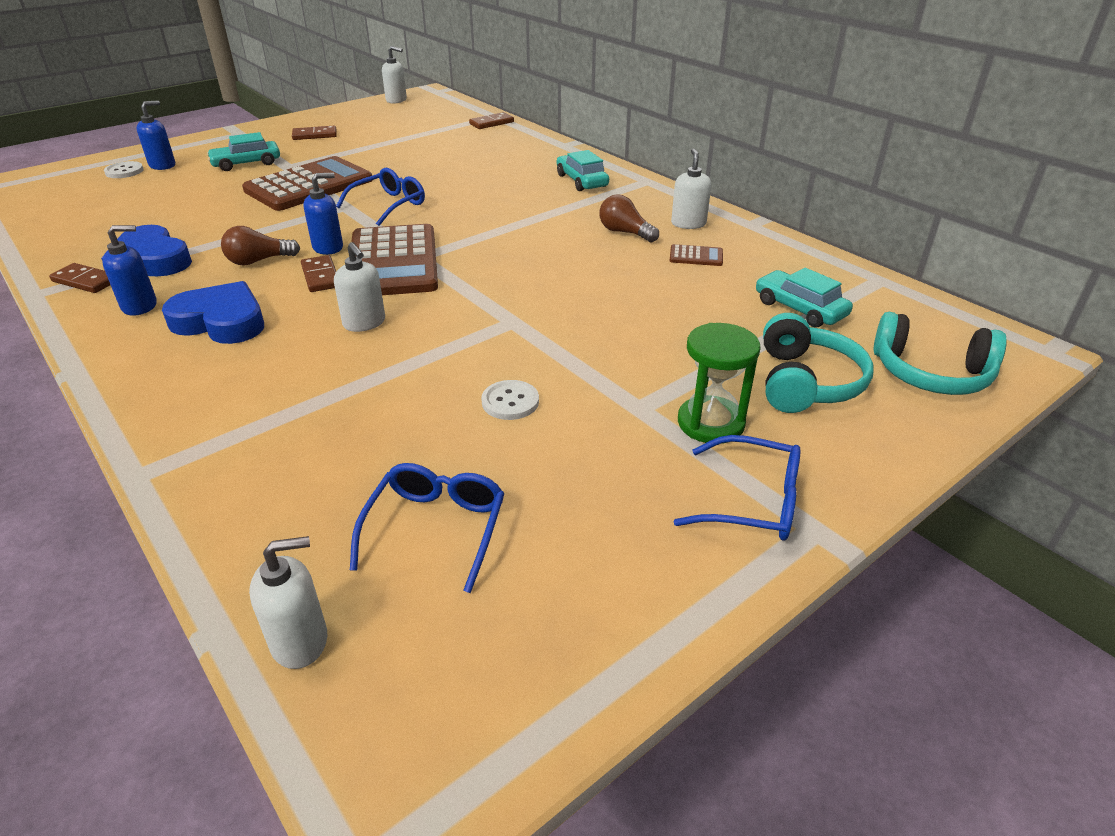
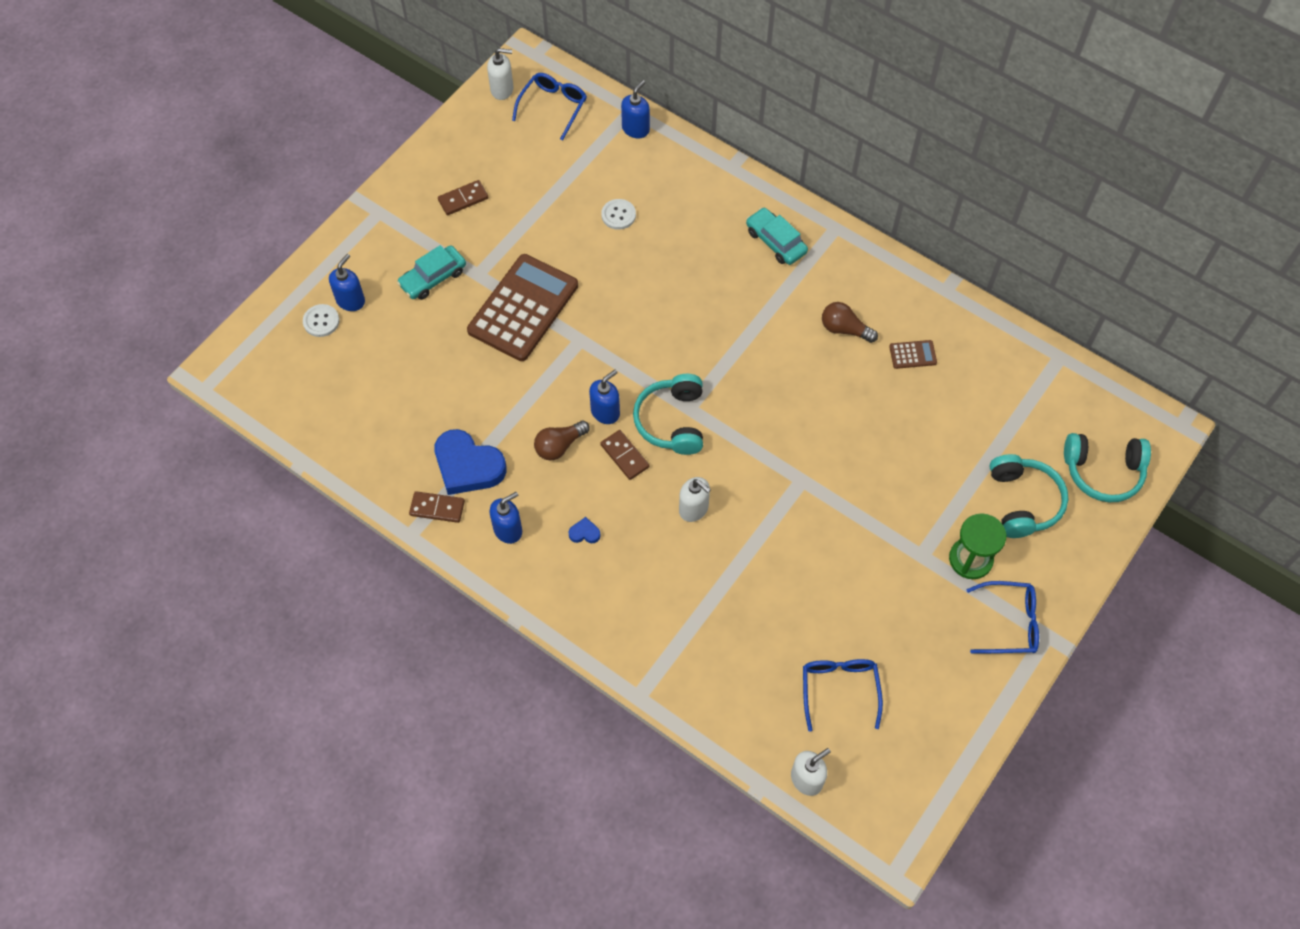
camera: 15 degrees left, 25 degrees up
blue heart [162,281,264,344] -> blue heart [568,517,601,543], size x0.41
blue glasses [336,168,425,226] -> blue glasses moved to [512,73,587,141]
brown calculator [351,224,438,295] -> turquoise headphones [633,374,703,455]
brown domino [469,112,514,129] -> blue soap dispenser [621,80,650,138]
white button [481,380,539,420] -> white button moved to [601,199,636,230]
white soap dispenser [671,149,711,229] -> none
turquoise car [756,268,853,327] -> none

